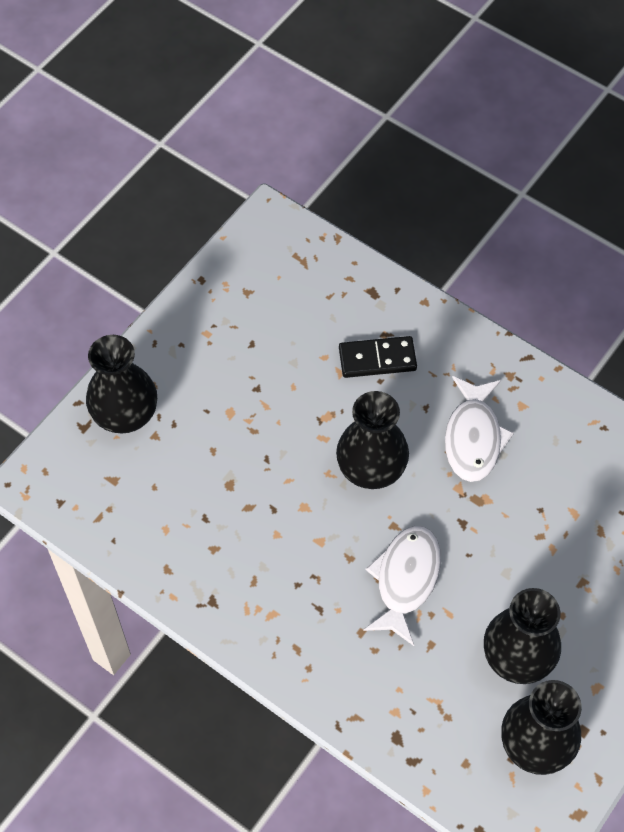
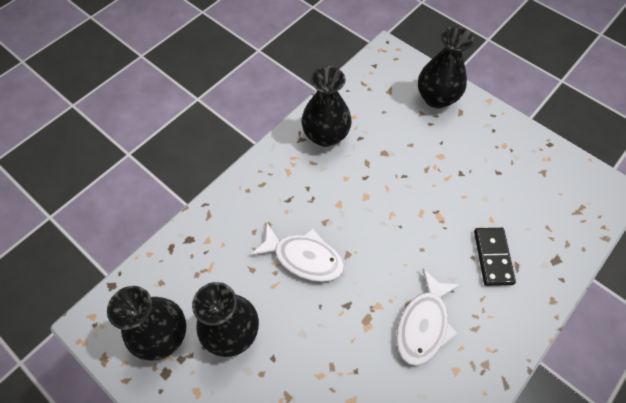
camera: 95 degrees right, 0 degrees up
black vase [336,391,409,489] -> black vase moved to [301,66,352,147]
white fish [445,376,514,482] -> white fish turned 75 degrees counterclockwise [396,269,460,366]

